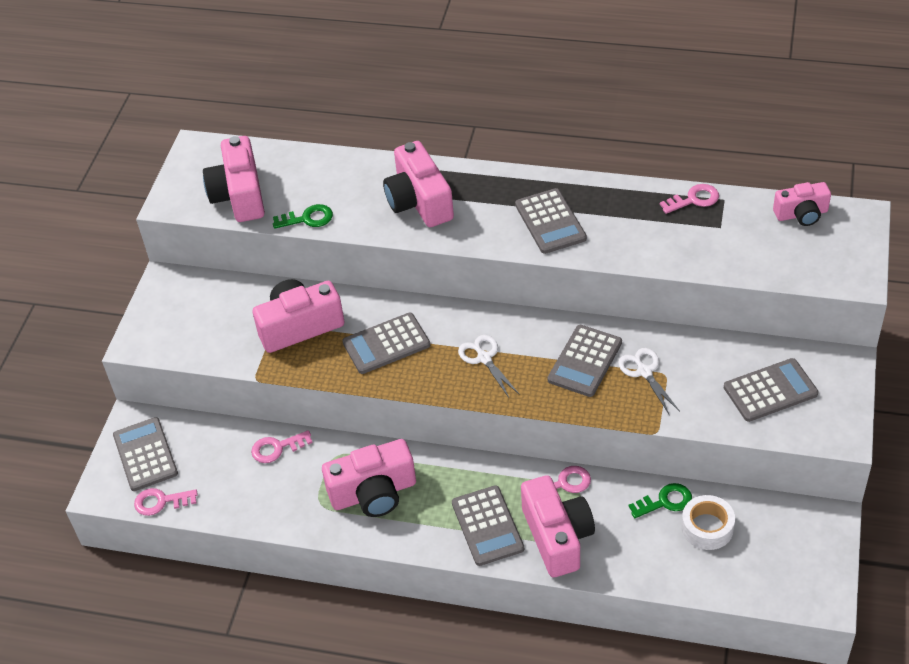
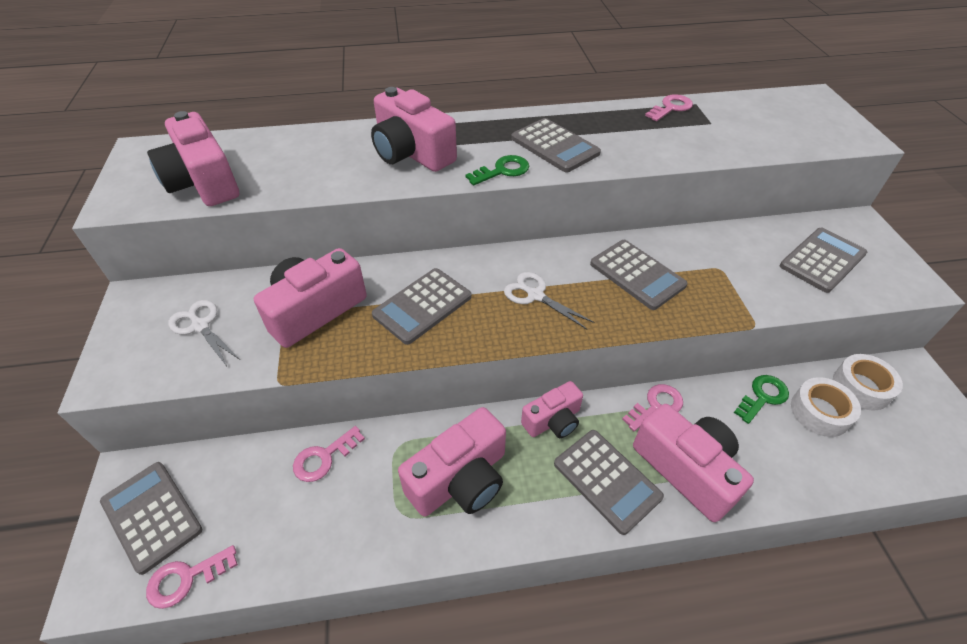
camera: 25 degrees left, 0 degrees up
green key [273,204,333,229] -> green key moved to [466,155,529,186]
grey calculator [548,325,622,397] -> grey calculator turned 45 degrees counterclockwise [590,240,688,310]
white scissors [618,348,679,414] -> white scissors moved to [168,300,240,366]
pink camera [773,182,831,226] -> pink camera moved to [521,381,583,438]
none -> white tape [833,354,903,411]

